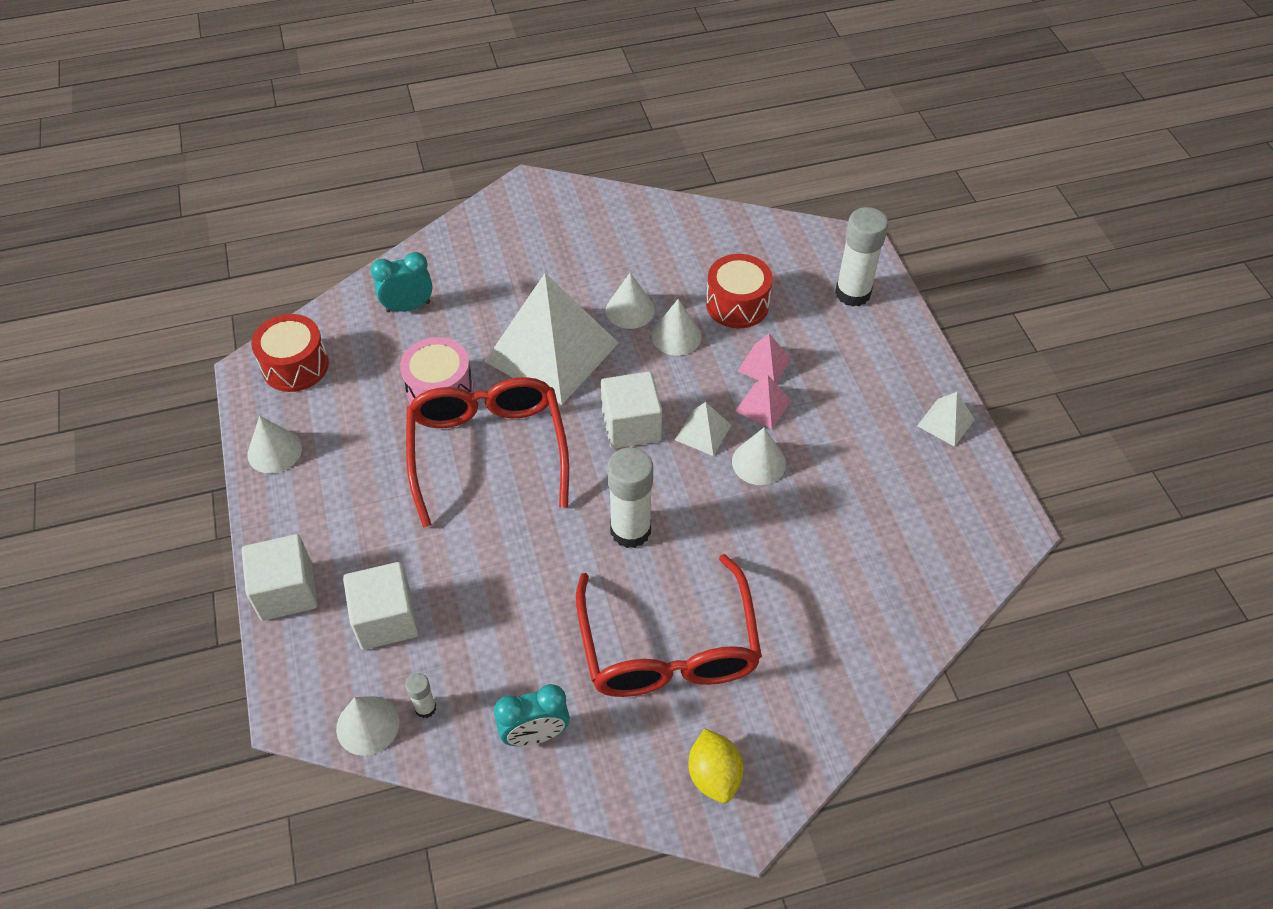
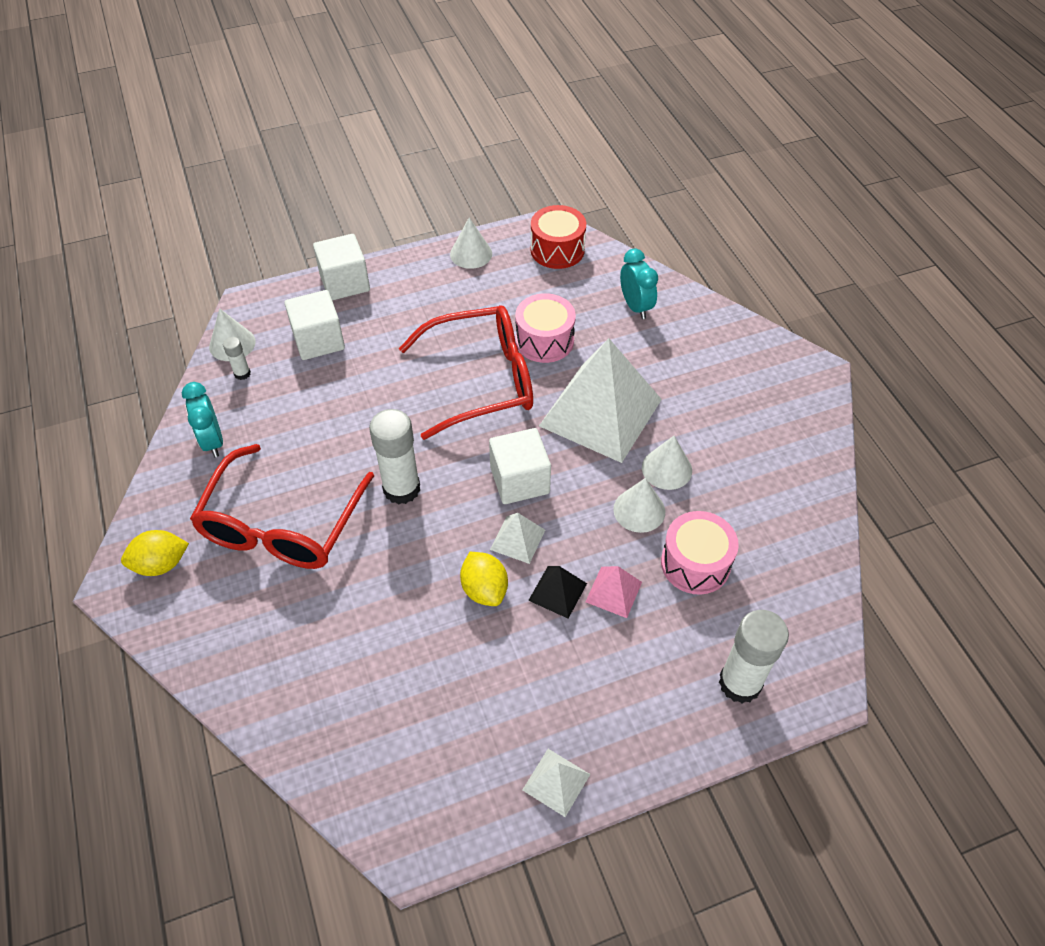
camera: 85 degrees right, 0 degrees up
red glasses [576,554,762,697] -> red glasses turned 60 degrees counterclockwise [190,444,374,569]
red drum [706,254,773,328] -> pink drum [661,511,739,595]
white cone [732,427,786,485] -> yellow lemon [460,552,508,606]
pink pyramid [735,375,792,429] -> black pyramid [528,566,587,619]

